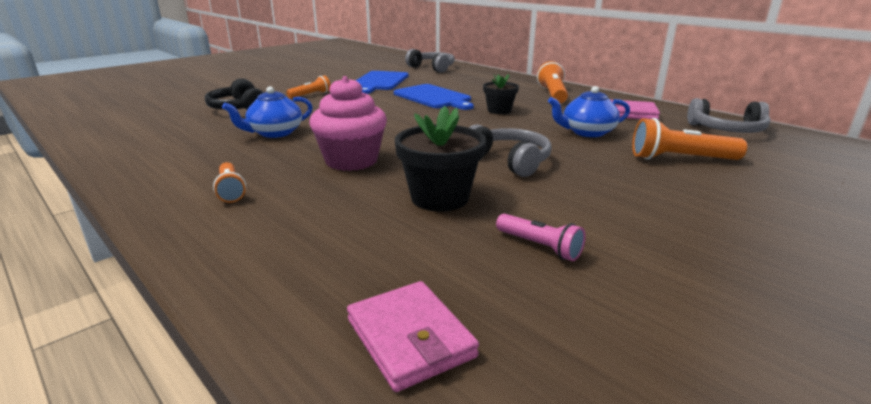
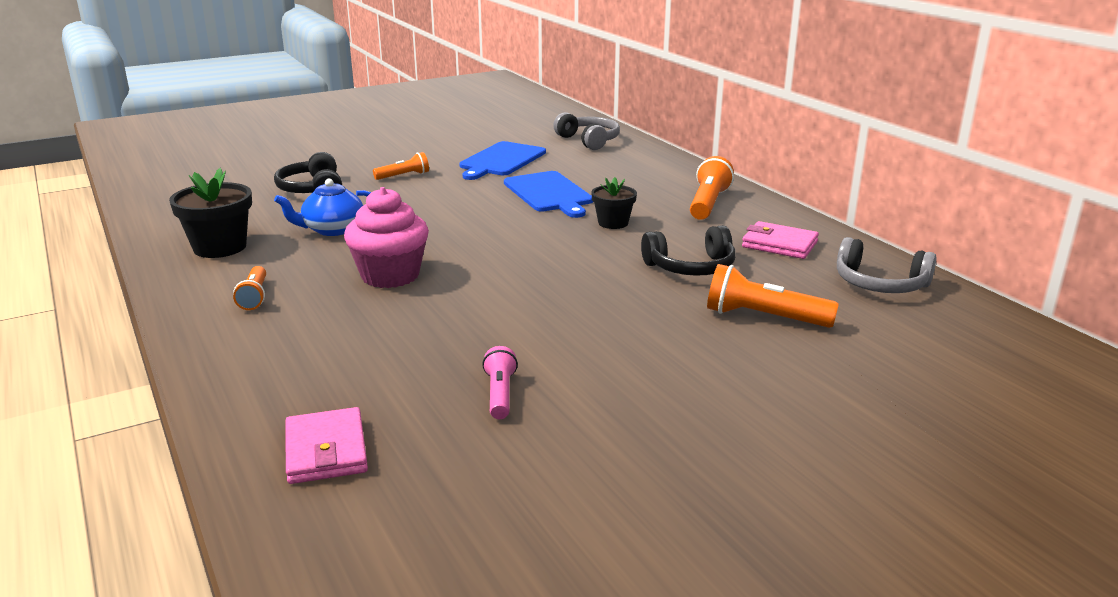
camera: 15 degrees right, 0 degrees up
black flower pot [395,106,486,212] -> black flower pot moved to [169,168,252,258]
grey headphones [469,124,551,177] -> none
pink flashlight [496,214,586,261] -> pink flashlight turned 150 degrees counterclockwise [482,346,518,419]
blue teapot [548,86,630,137] -> black headphones [641,225,735,276]

